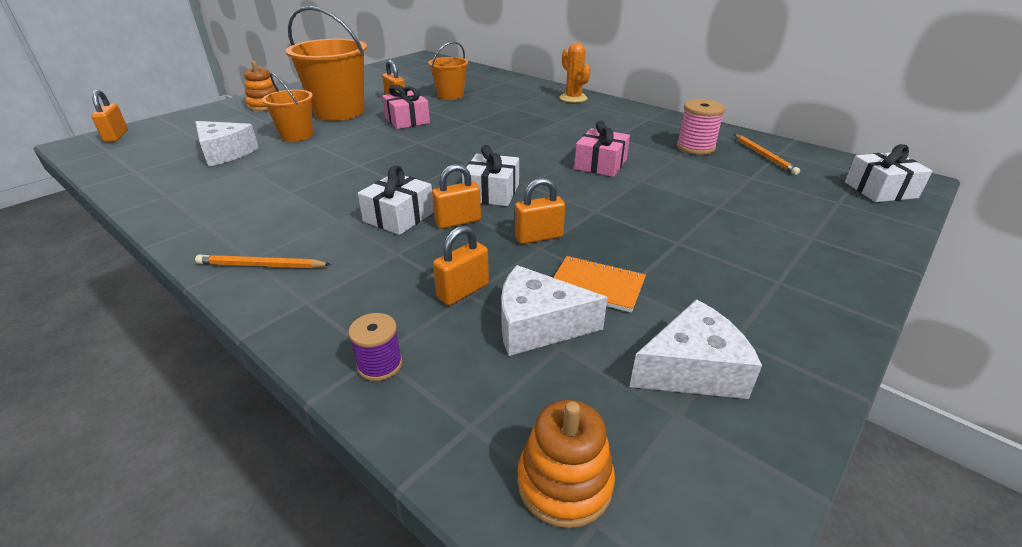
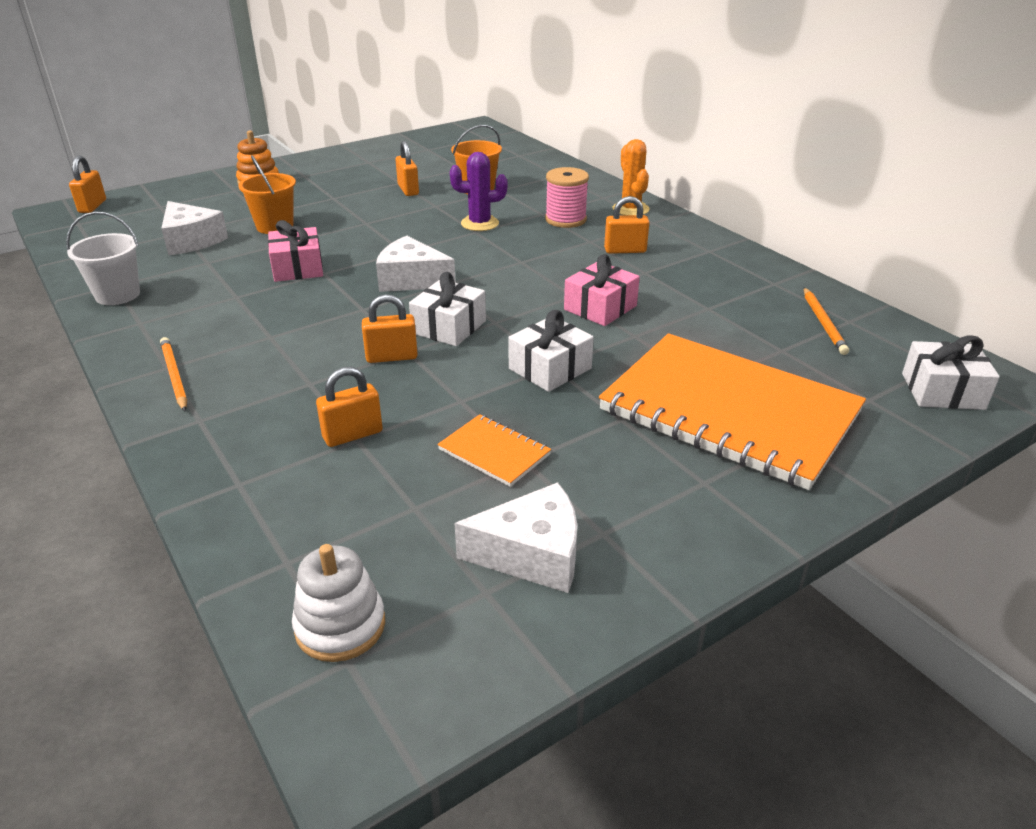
camera: 15 degrees right, 0 degrees up
orange pencil [195,255,331,268] -> orange pencil turned 45 degrees clockwise [160,337,187,411]
orange bucket [286,6,367,121] -> none
purple spool [348,313,403,381] -> none
white gift [358,166,434,235] -> white gift moved to [508,310,594,392]
pink gift [382,84,430,129] -> pink gift moved to [268,220,323,282]
white cheese [501,265,608,356] -> white cheese moved to [376,236,456,292]
orange padlock [515,178,565,244] -> orange padlock moved to [604,196,649,254]
orange stacking toy [517,400,615,528] -> white stacking toy [292,544,385,662]
pink spool [677,99,725,155] -> pink spool moved to [545,167,589,228]
none -> white bucket [66,212,140,305]
none -> purple cactus [450,152,507,231]
none -> orange notebook [599,333,866,490]

